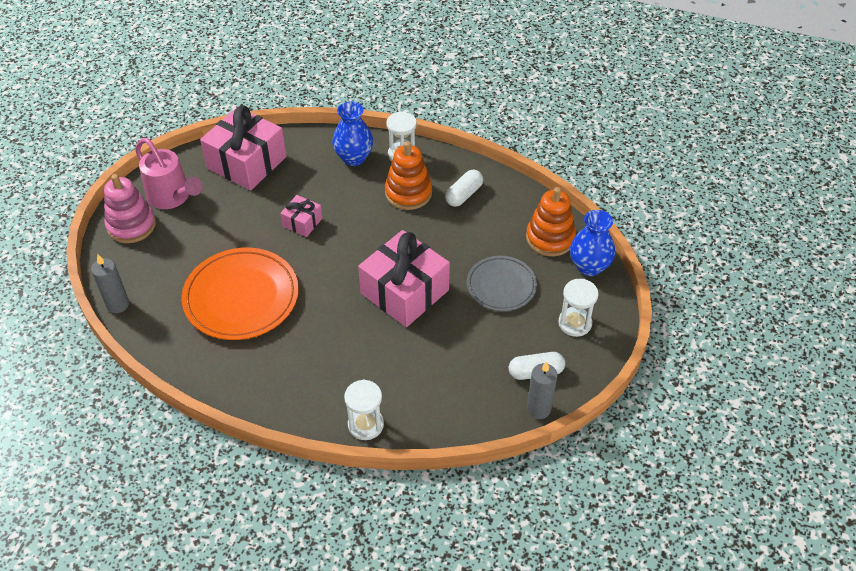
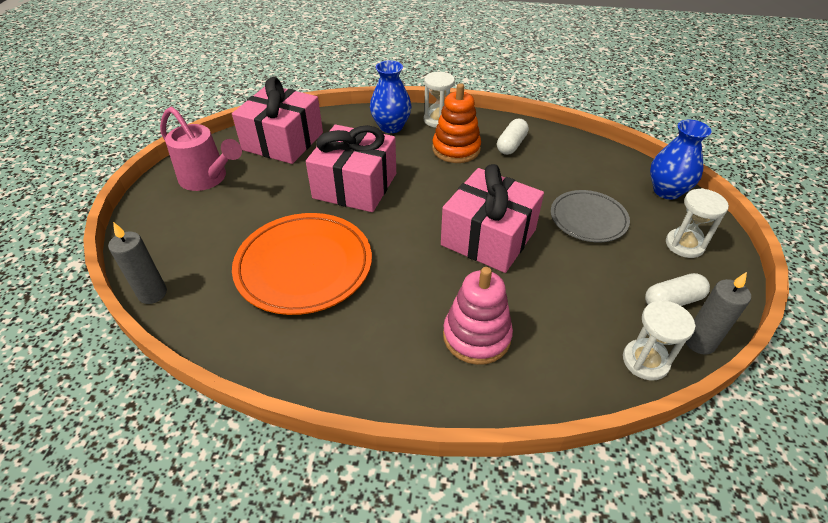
camera: 10 degrees left, 5 degrees down
pink stacking toy [104,174,156,243] -> pink stacking toy moved to [443,267,513,365]
pink gift [281,195,322,237] -> pink gift [306,125,396,212], size x2.07
white hourglass [344,380,384,440] -> white hourglass moved to [623,300,696,381]
orange stacking toy [526,187,576,256] -> none

